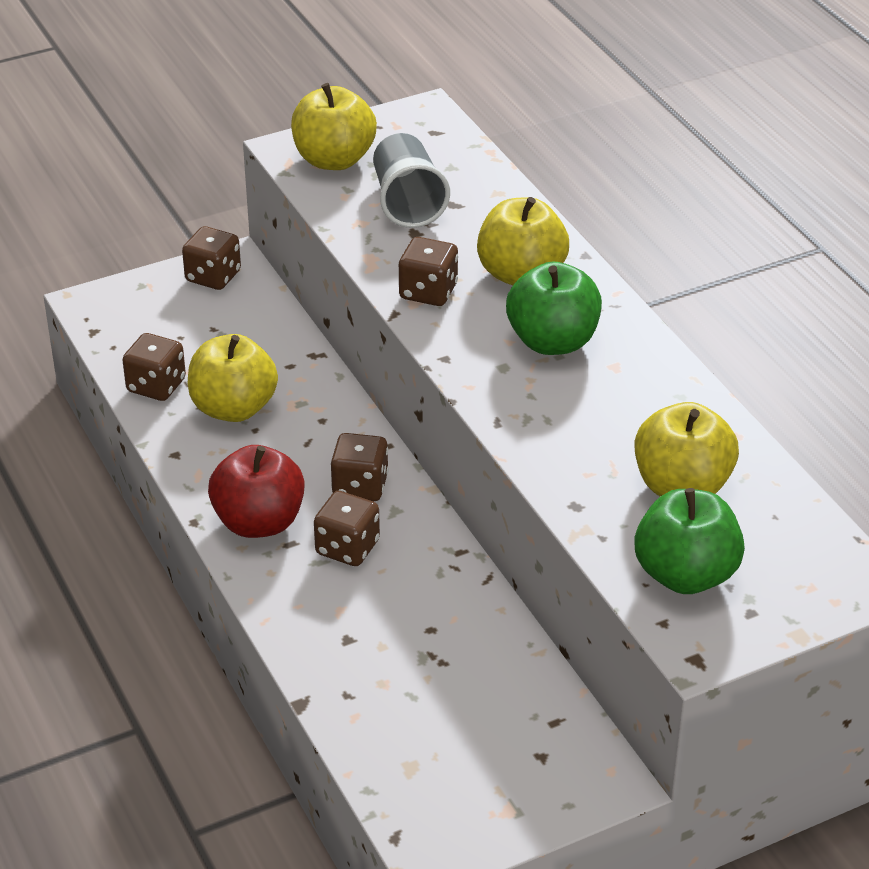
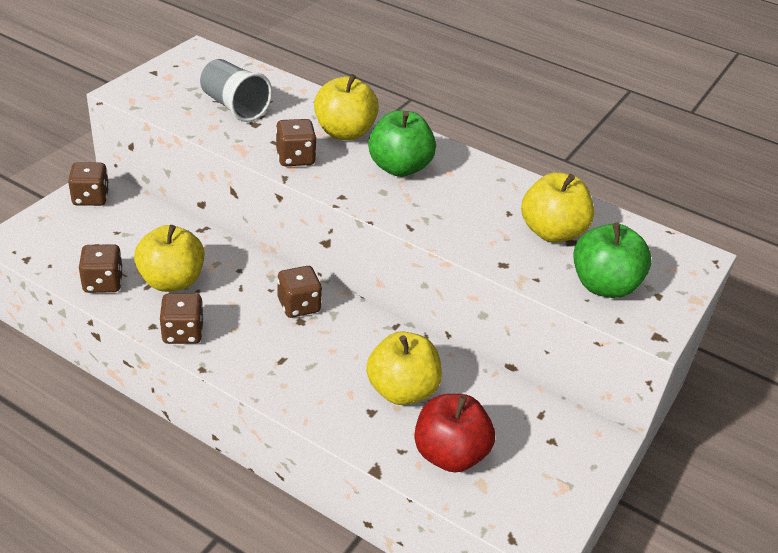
camera: 35 degrees left, 0 degrees up
red apple [208,445,305,538] -> red apple moved to [414,394,495,473]
yellow apple [291,83,377,170] -> yellow apple moved to [366,331,442,405]
brown dice [314,491,380,566] -> brown dice moved to [159,293,204,344]

